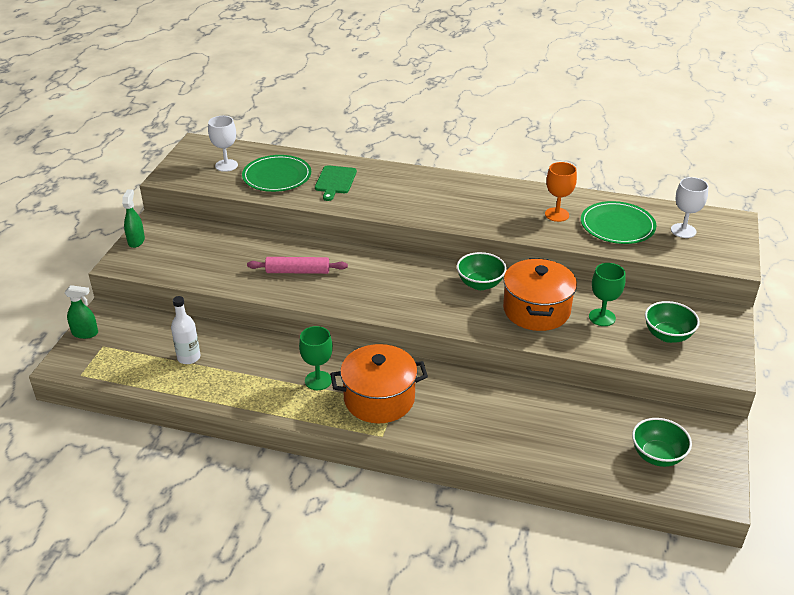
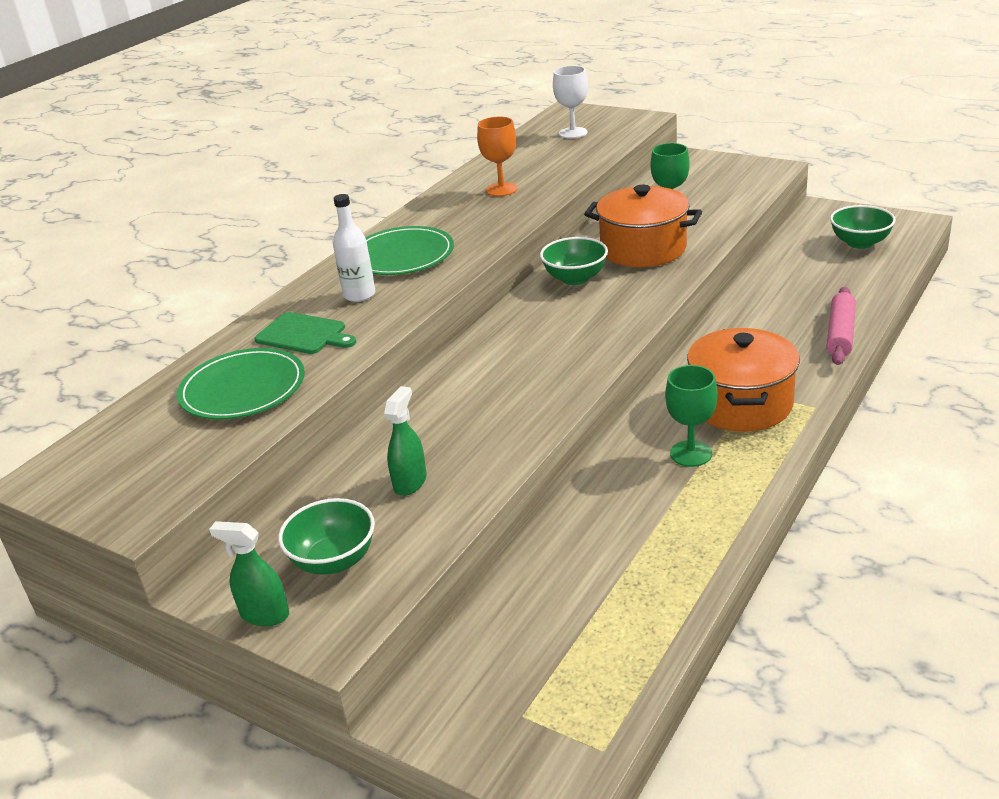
camera: 70 degrees left, 5 degrees down
green spray bottle [65,285,98,339] -> green spray bottle moved to [384,386,427,496]
white bottle [171,296,200,364] -> white bottle moved to [333,194,375,302]
white goblet [208,116,238,172] -> none
pink rolling pin [247,257,348,274] -> pink rolling pin moved to [827,287,856,365]
green plate [581,201,656,244] -> green plate moved to [365,226,454,275]
green bowl [645,301,700,343] -> green bowl moved to [278,498,375,575]

